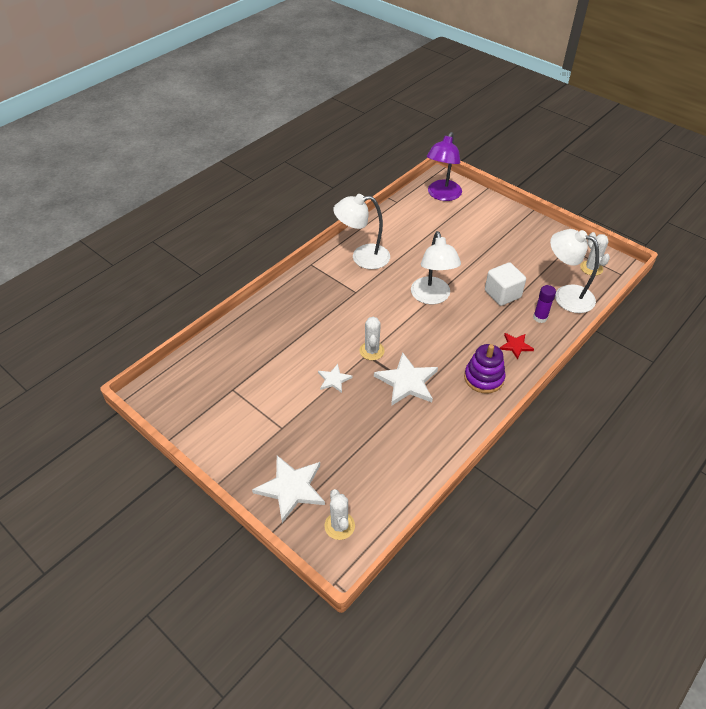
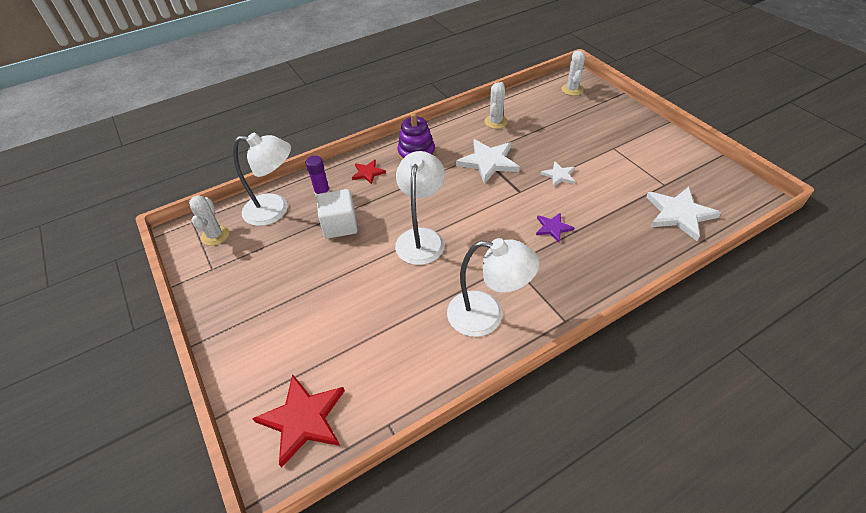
camera: 160 degrees left, 0 degrees up
white star [252,455,325,523] -> white star moved to [646,187,721,241]
white cactus [359,317,385,360] -> white cactus moved to [484,82,508,129]
purple lamp [427,132,462,201] -> red star [252,374,345,468]
white lamp [550,229,599,313] -> white lamp turned 45 degrees counterclockwise [233,133,291,226]
none -> purple star [536,213,575,243]

